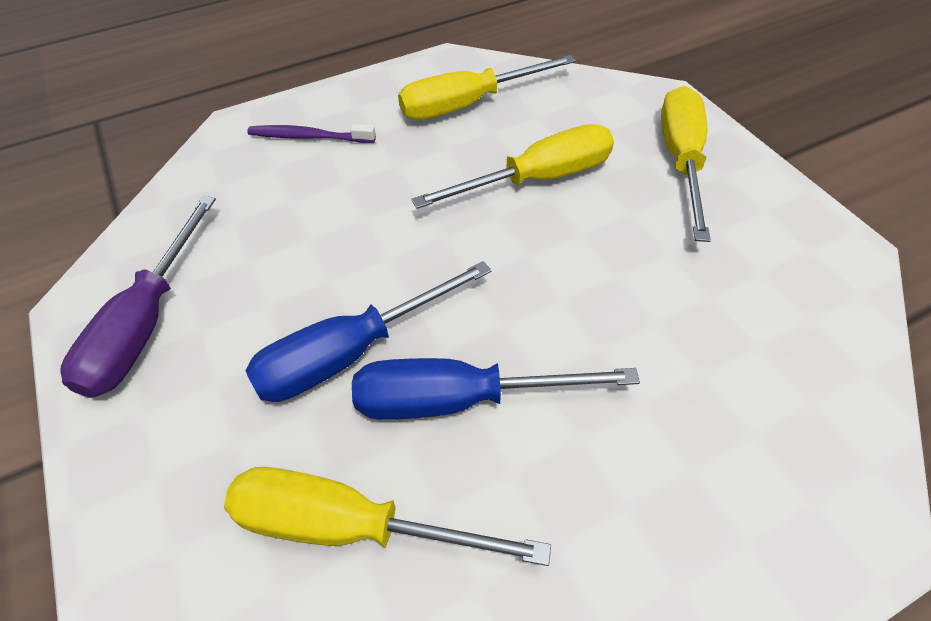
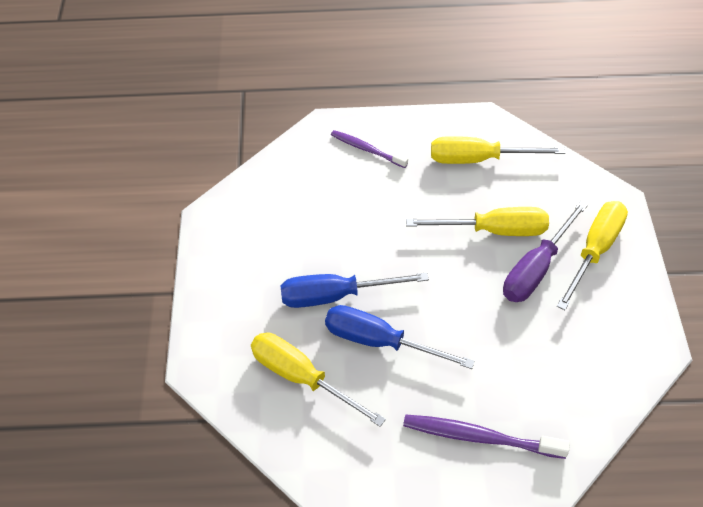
camera: 25 degrees right, 0 degrees up
purple screwdriver [61,196,216,398] -> purple screwdriver moved to [503,201,588,302]
none -> purple toothbrush [403,415,570,459]

